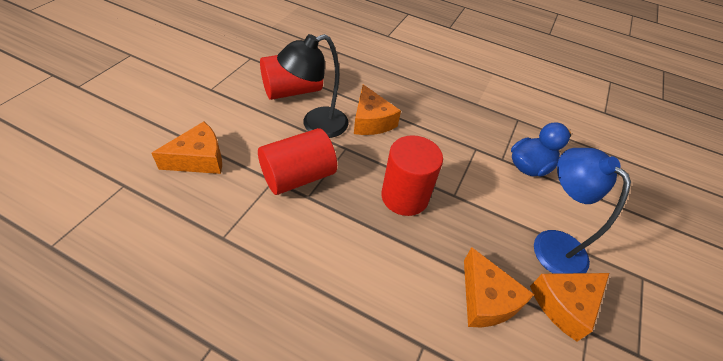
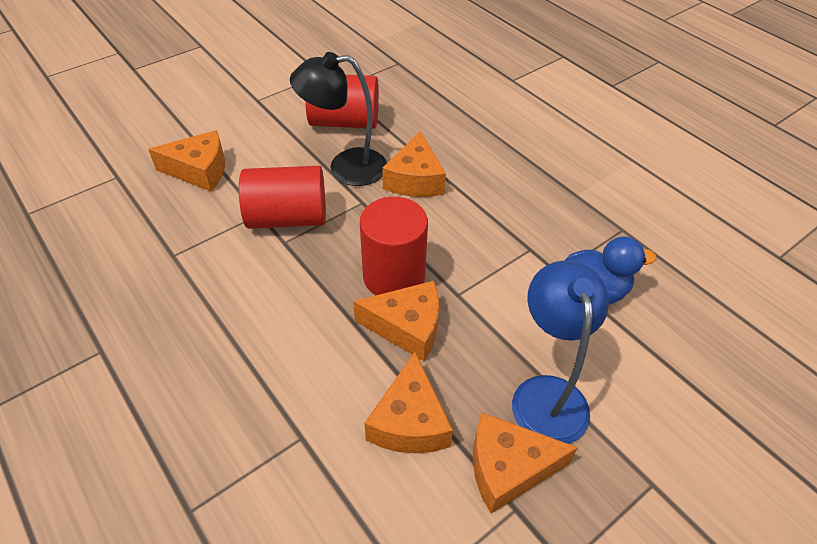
camera: 30 degrees right, 0 degrees up
none -> orange cheese [353,281,439,361]

